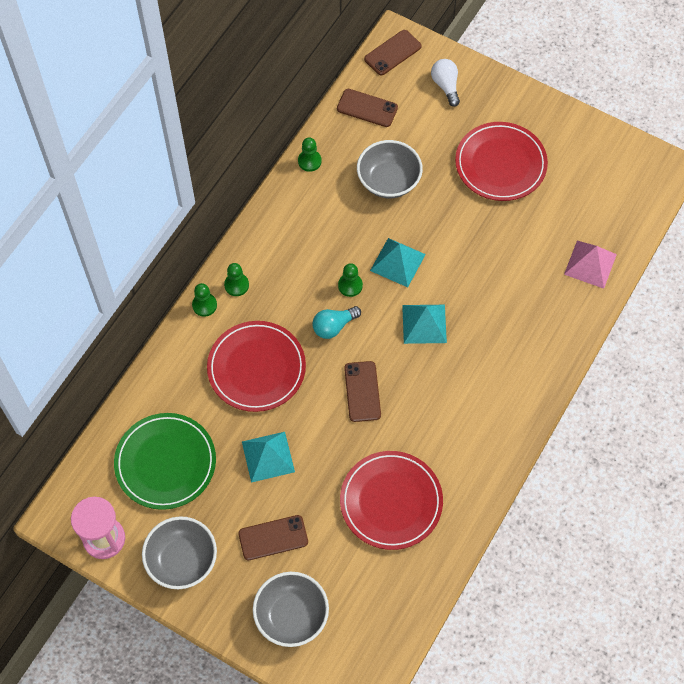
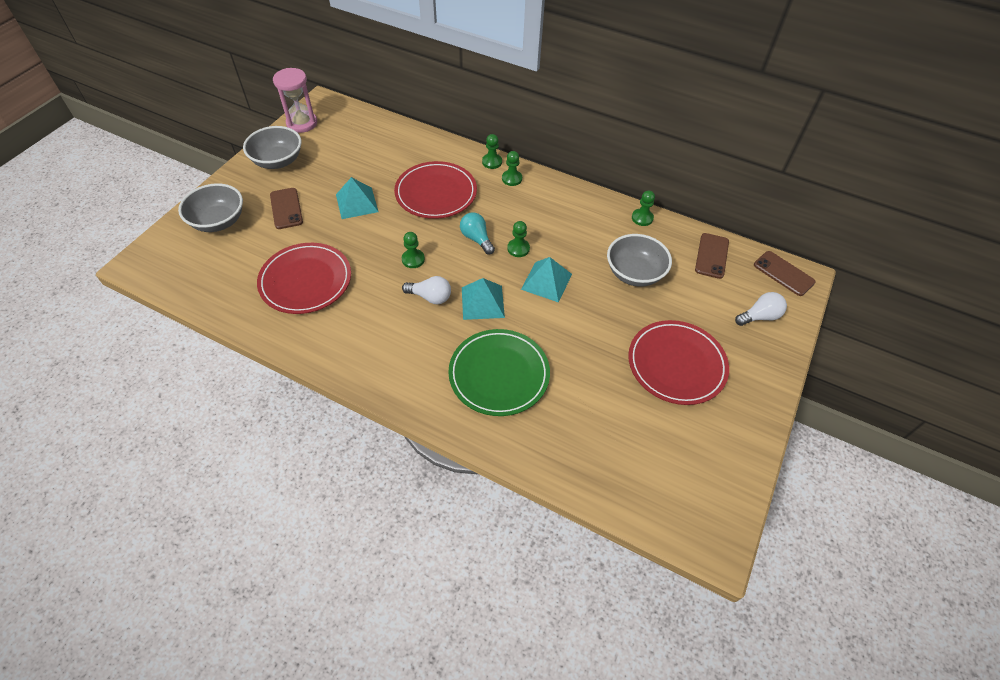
camera: 85 degrees right, 10 degrees down
green plate [114,413,216,510] -> green plate moved to [448,329,550,416]
brown phone [344,361,381,422] -> green pawn [402,232,425,268]
pink pyramid [564,241,617,289] -> none
none -> white light bulb [402,276,451,304]

